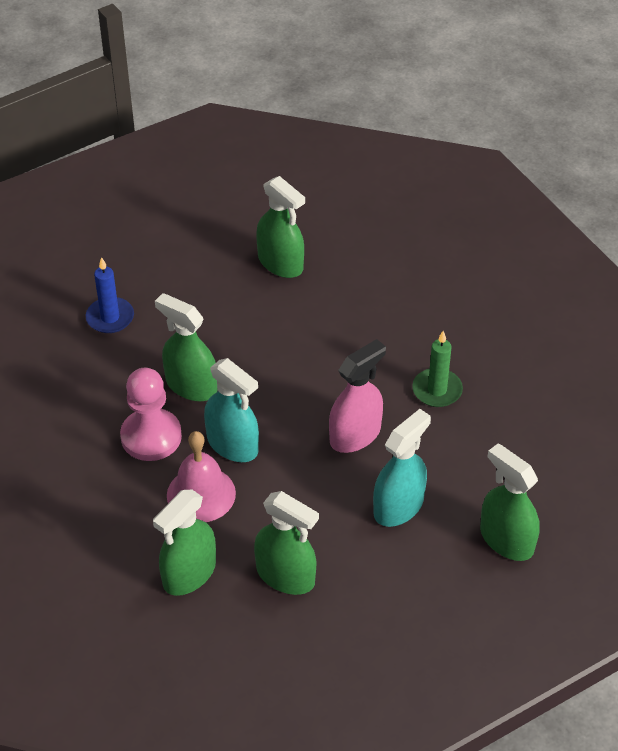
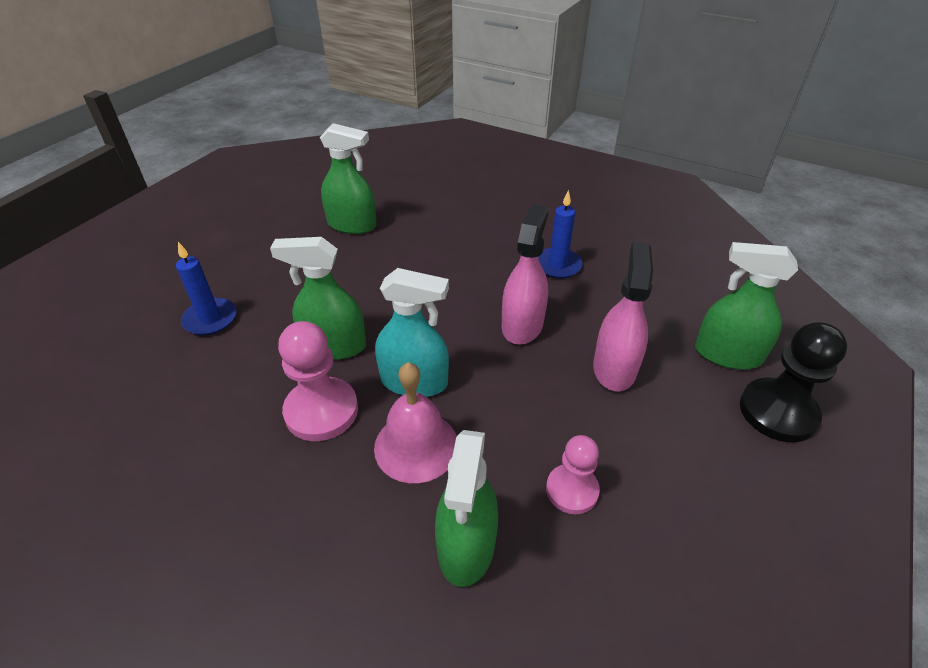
camera: 30 degrees left, 5 degrees down
green spray bottle [254,491,319,595] -> pink pawn [546,435,600,514]
turquoise spray bottle [373,409,431,527] -> pink spray bottle [593,242,653,391]
green candle [412,331,463,407] -> blue candle [538,190,582,279]
none -> black pawn [740,322,847,442]

